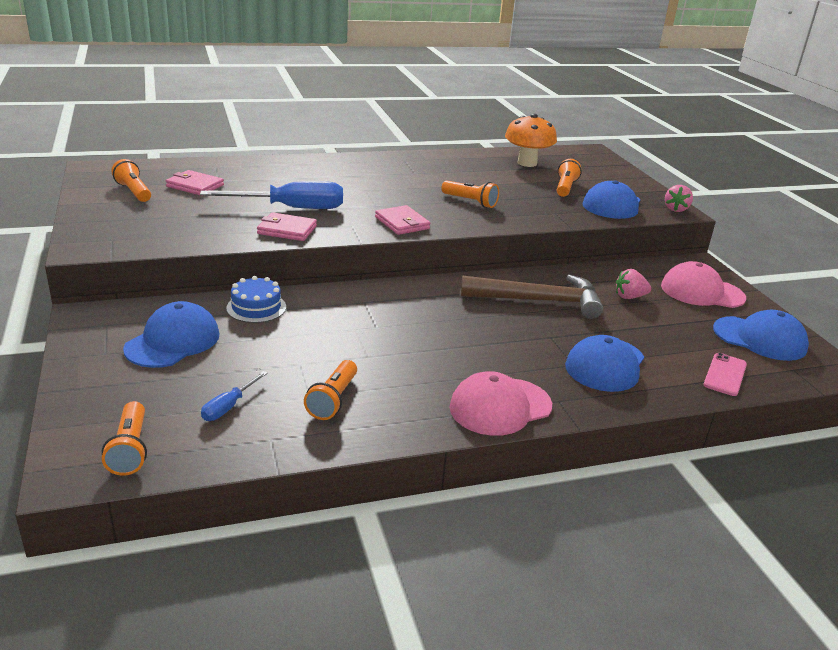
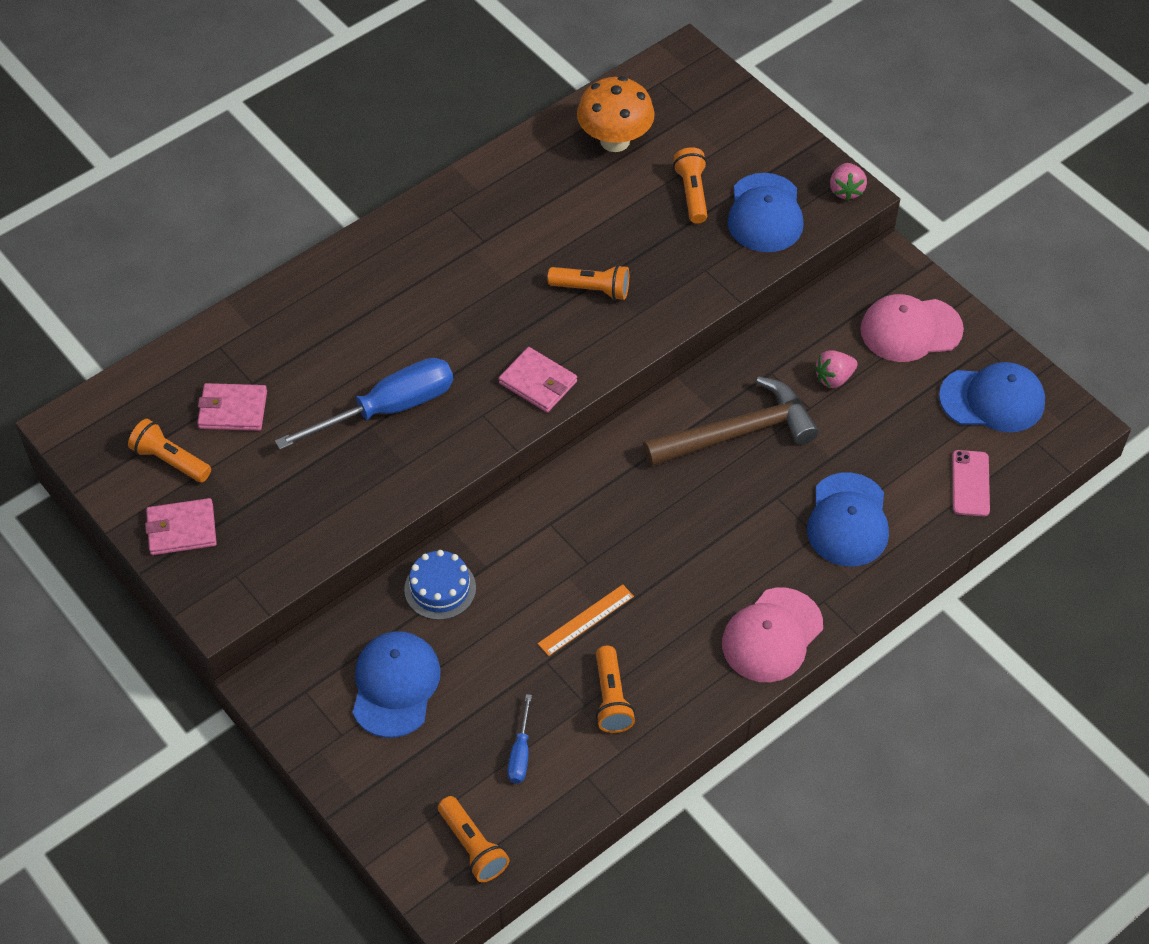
camera: 20 degrees left, 25 degrees up
pink wallet [257,212,317,241] -> pink wallet moved to [145,498,217,555]
none -> orange ruler [538,584,634,656]

